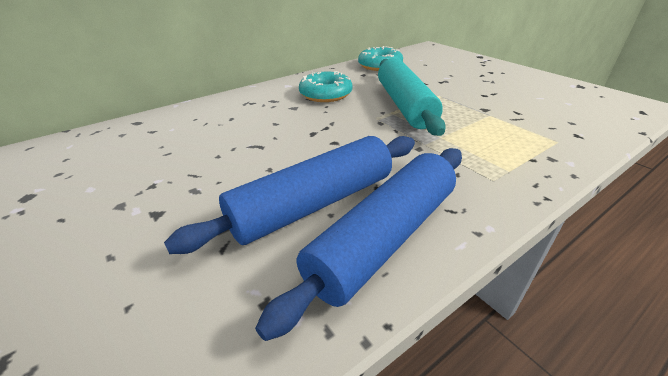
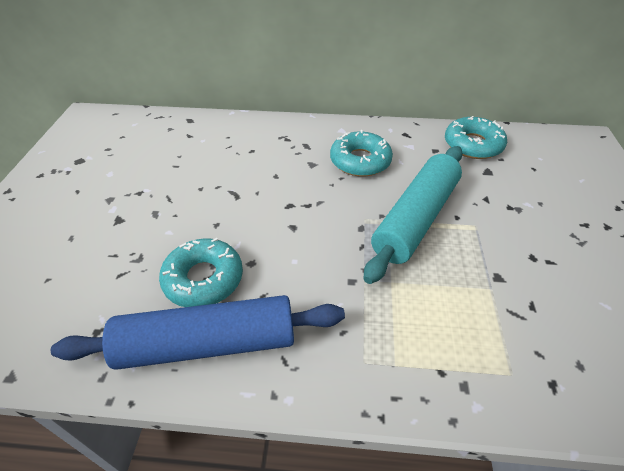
camera: 40 degrees right, 10 degrees up
blue rolling pin [164,136,415,254] -> turquoise donut [159,238,243,307]

